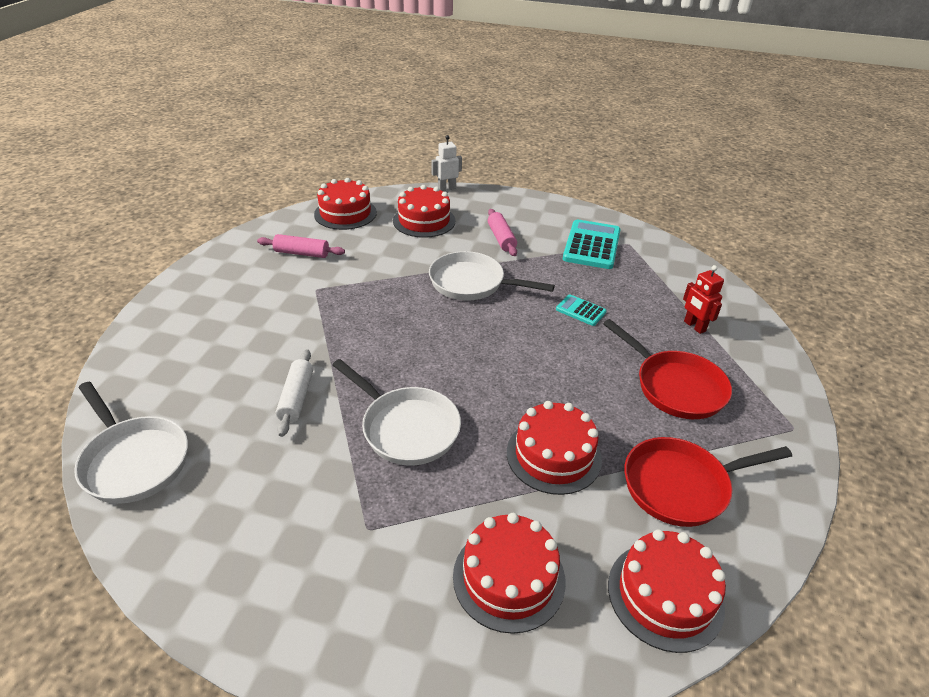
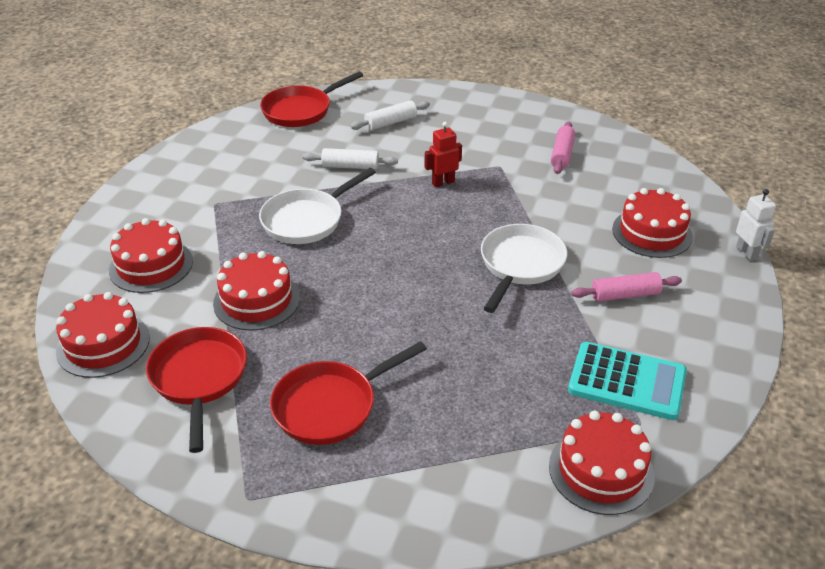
camera: 95 degrees right, 0 degrees up
white pan [74,382,188,504] -> red pan [260,72,363,127]
red cake [314,178,377,230] -> red cake moved to [549,411,655,515]
turquoise calculator [556,294,607,326] -> none
red robot [683,265,724,334] -> red robot moved to [425,122,462,187]
none -> white rolling pin [350,100,430,130]

